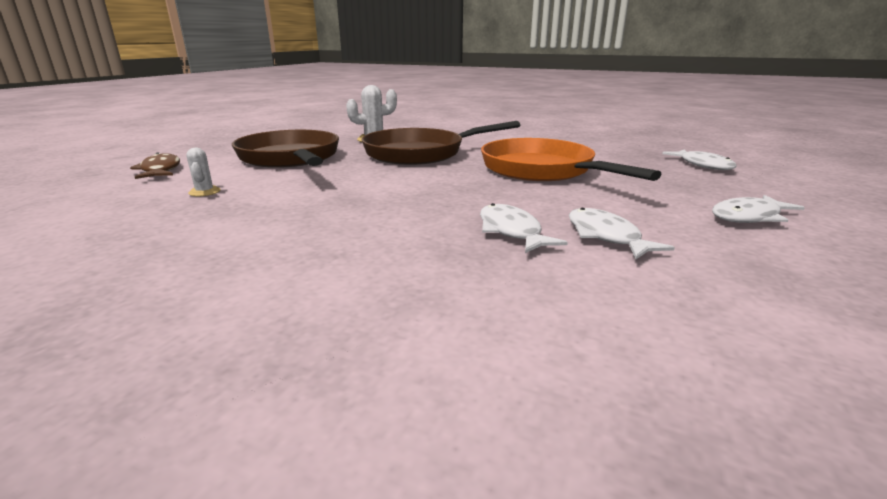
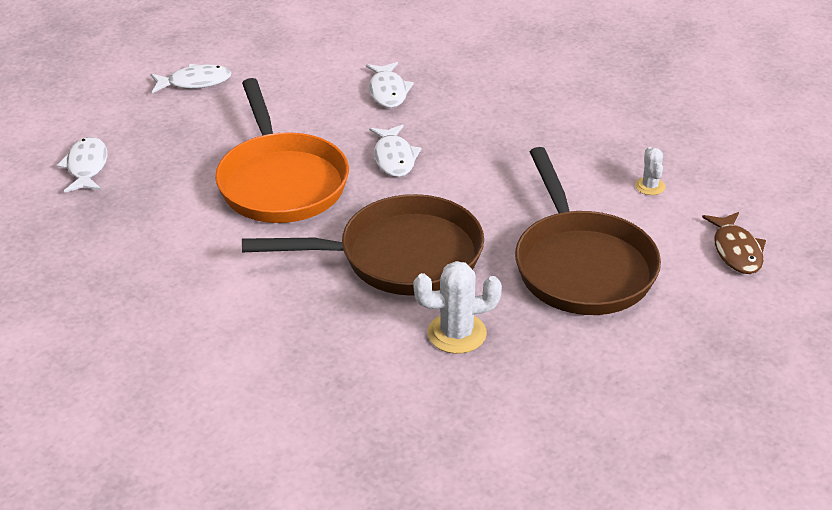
camera: 165 degrees left, 15 degrees up
white fish [569,208,675,259] -> white fish moved to [369,124,422,177]

